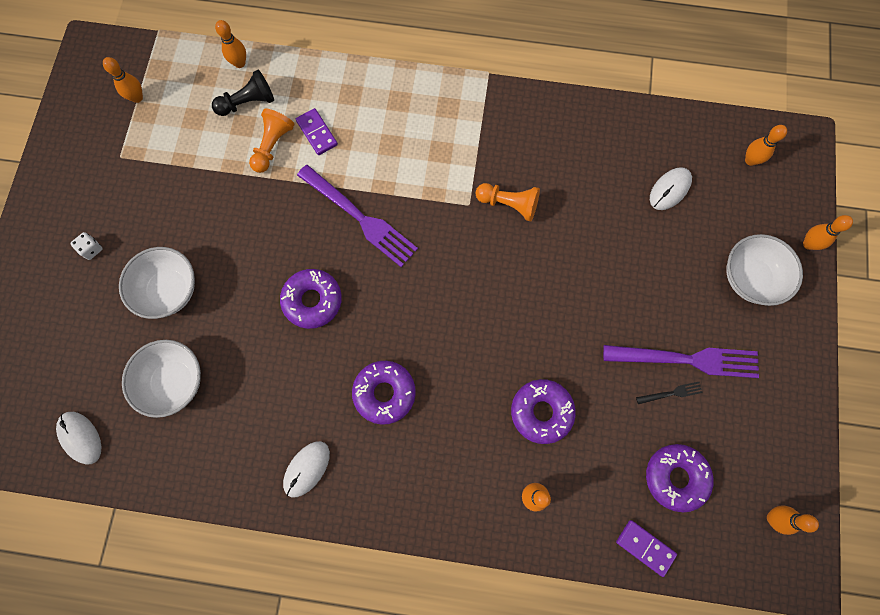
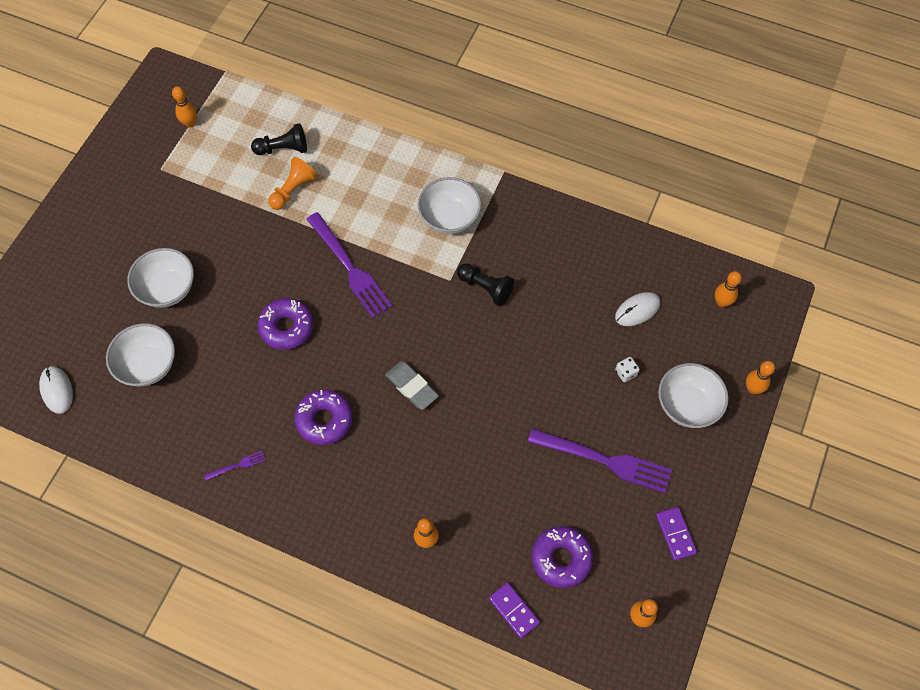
camera: 15 degrees right, 10 degrees down
white dice [70,232,103,260] -> white dice moved to [615,357,640,382]
orange bowling pin [215,20,246,68] -> none
white mouse [283,441,330,497] -> purple fork [204,451,266,481]
purple domino [296,108,338,155] -> purple domino moved to [656,507,697,561]
orange pawn [476,183,540,221] -> black pawn [457,263,514,306]
purple donut [511,379,576,444] -> none
black fork [636,382,703,404] -> none
none -> grey eraser [385,361,439,410]
none -> white bowl [418,177,481,234]

